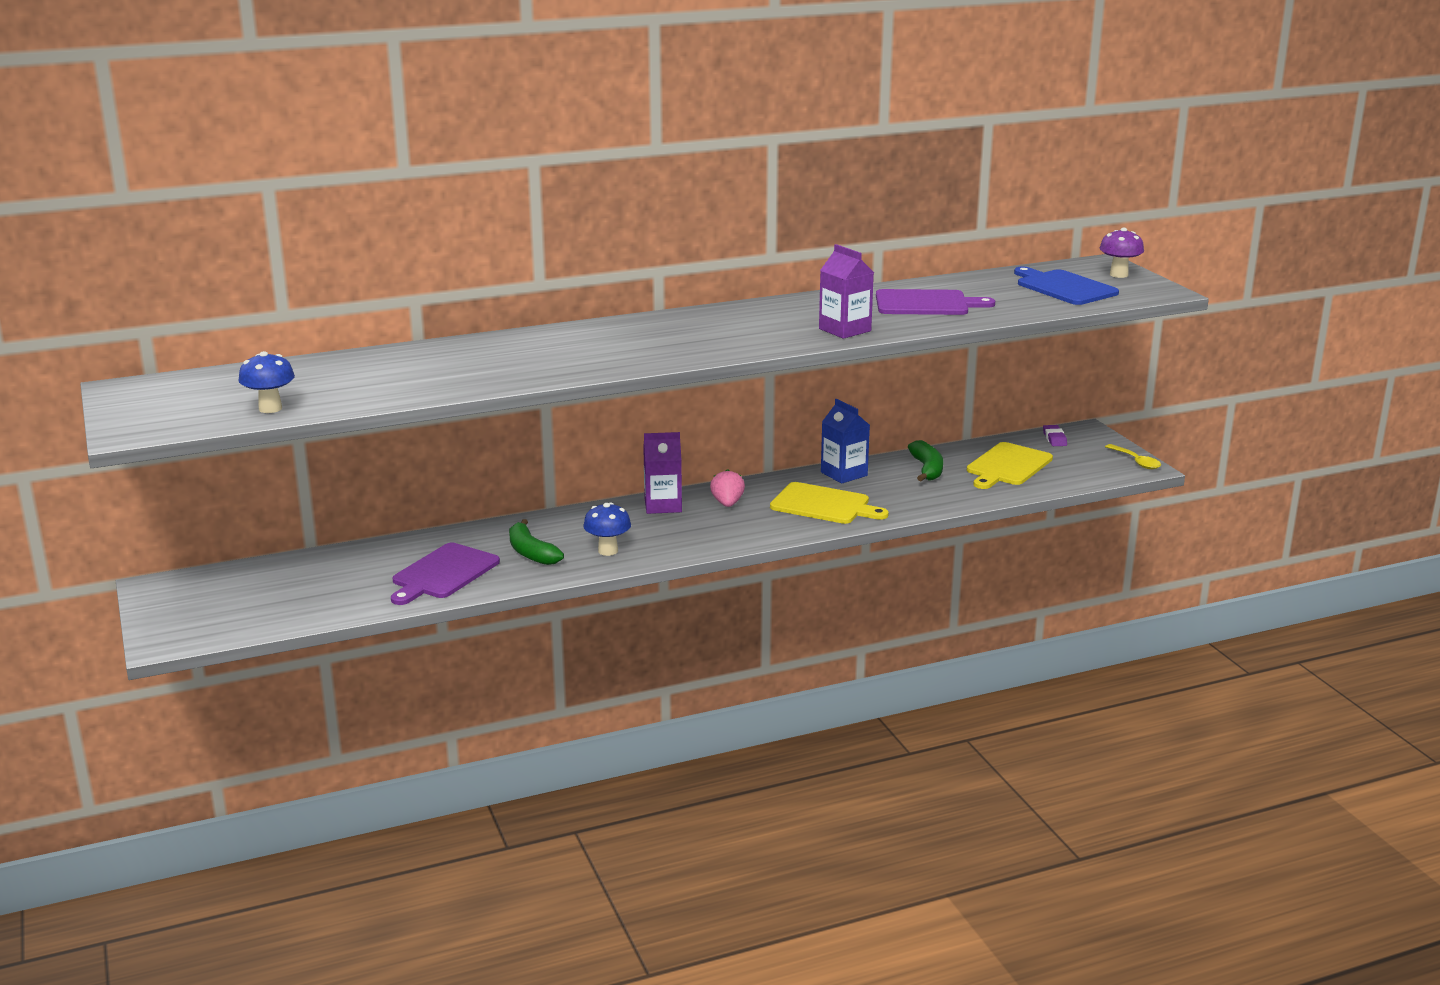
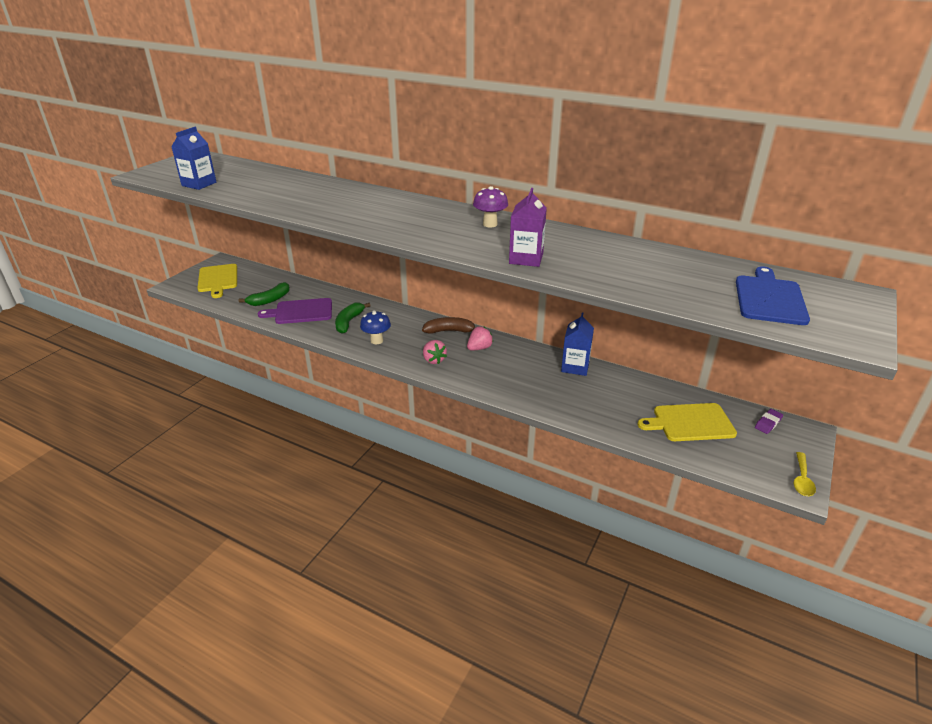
camera: 50 degrees right, 10 degrees up
blue mushroom [238,351,295,413] -> blue carton [171,127,216,190]
purple carton [643,432,682,514] -> brown banana [422,317,476,334]
yellow cutting board [770,482,889,524] -> yellow cutting board moved to [198,264,237,298]
purple cutting board [876,289,995,315] -> none
green banana [908,440,943,481] -> green banana moved to [238,282,290,306]
purple mushroom [1100,228,1144,278] -> purple mushroom moved to [473,186,508,227]
none -> pink strawberry [423,340,447,364]

